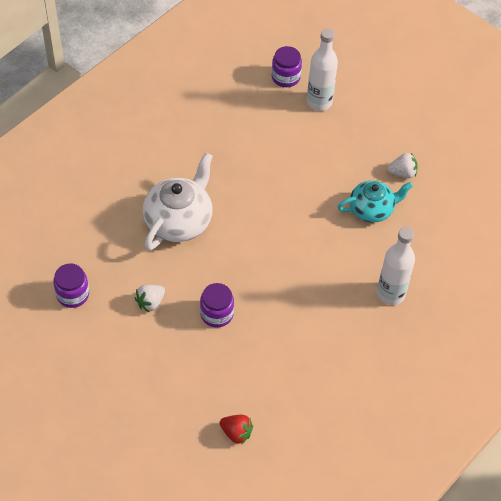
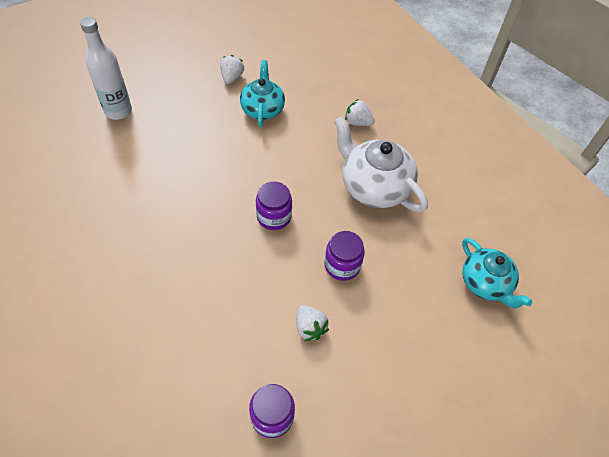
camera: 75 degrees left, 0 degrees up
white teapot [143,152,213,250] -> white teapot moved to [334,116,428,212]
red strawberry [219,415,253,445] -> turquoise teapot [462,238,532,308]
purple jar [271,46,302,87] -> purple jar moved to [256,182,292,230]
white bottle [377,227,415,305] -> white strawberry [345,99,375,126]

